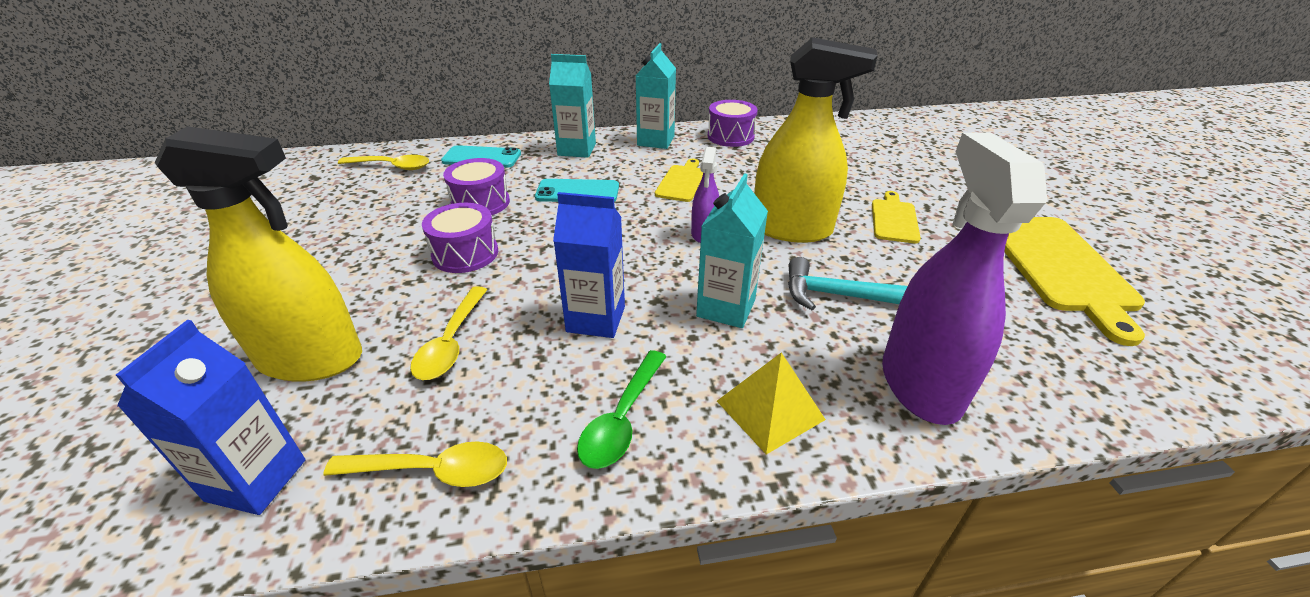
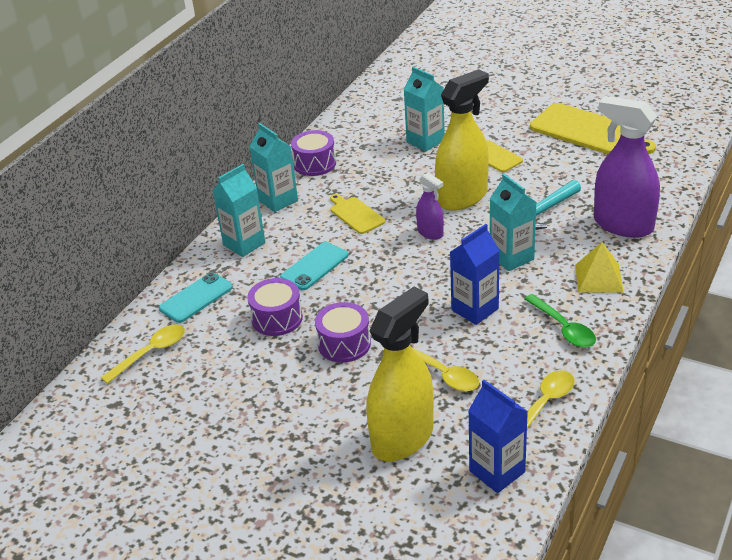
camera: 50 degrees left, 0 degrees up
none -> turquoise carton [403,67,445,152]

